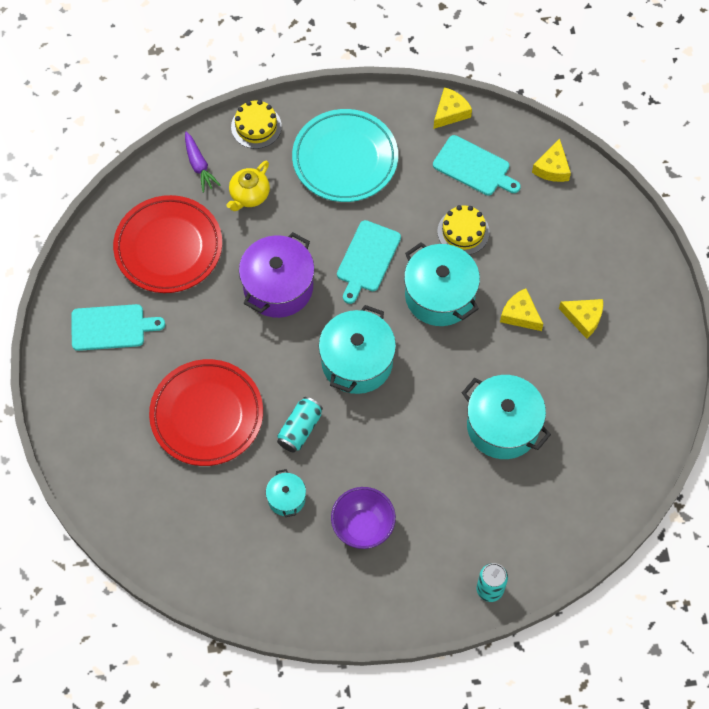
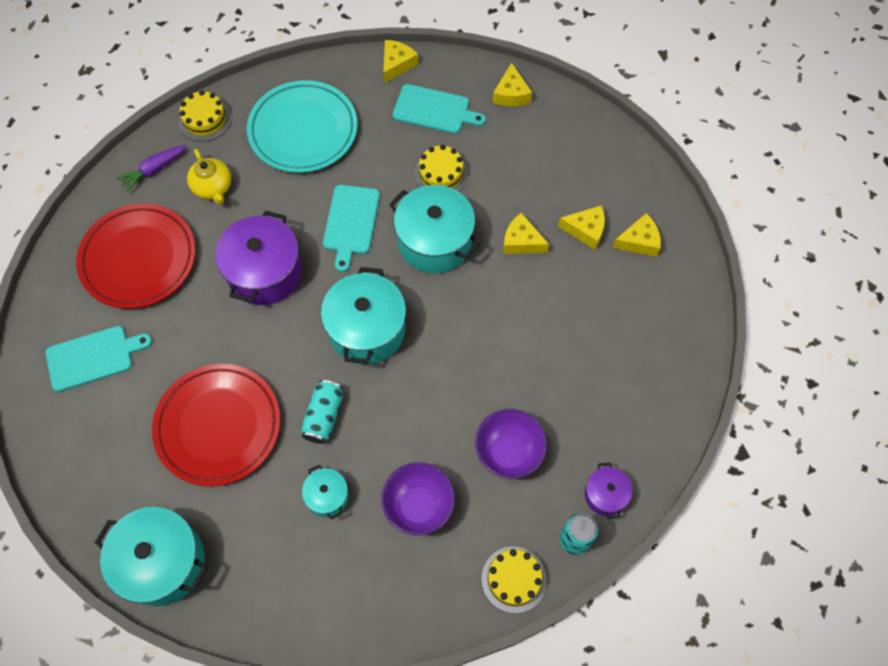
camera: 15 degrees left, 0 degrees up
purple carrot [185,131,221,192] -> purple carrot turned 90 degrees clockwise [116,145,187,192]
yellow teapot [226,161,270,211] -> yellow teapot turned 45 degrees counterclockwise [187,149,231,204]
turquoise pot [462,375,551,459] -> turquoise pot moved to [94,507,208,606]
none -> purple bowl [475,409,547,479]
none -> yellow cake [481,546,547,613]
none -> purple pot [585,463,633,519]
none -> yellow cheese [613,213,661,257]

